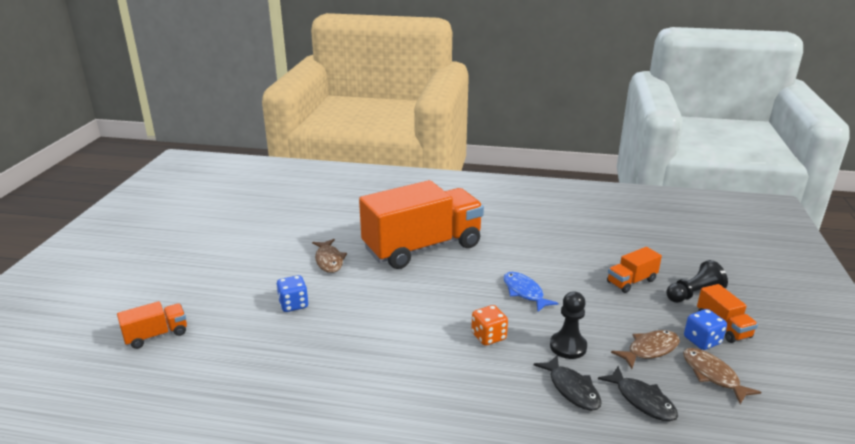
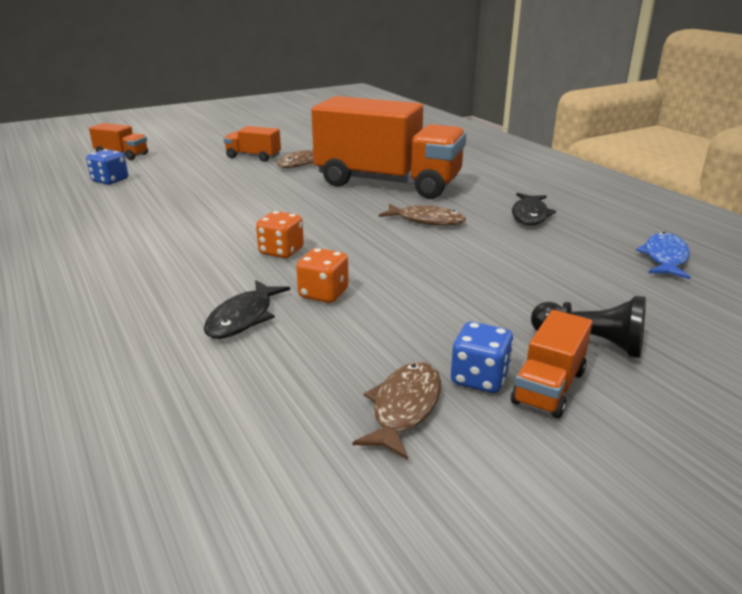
camera: 50 degrees right, 0 degrees up
blue dice [276,275,309,312] -> blue dice moved to [86,149,128,185]
blue fish [503,272,559,312] -> blue fish moved to [636,232,691,279]
black pawn [550,291,587,359] -> orange dice [296,248,349,303]
black fish [598,366,678,422] -> black fish moved to [512,193,556,225]
orange truck [607,247,662,293] -> orange truck moved to [224,126,281,162]
brown fish [611,330,680,369] -> brown fish moved to [379,204,466,226]

